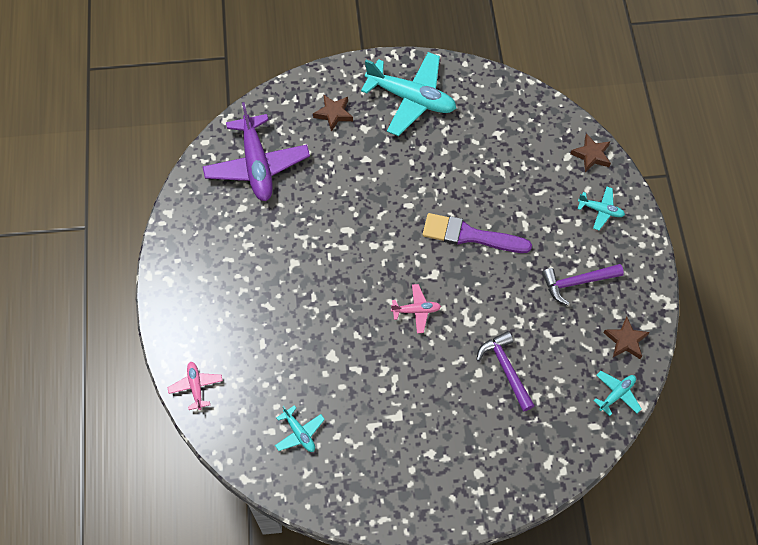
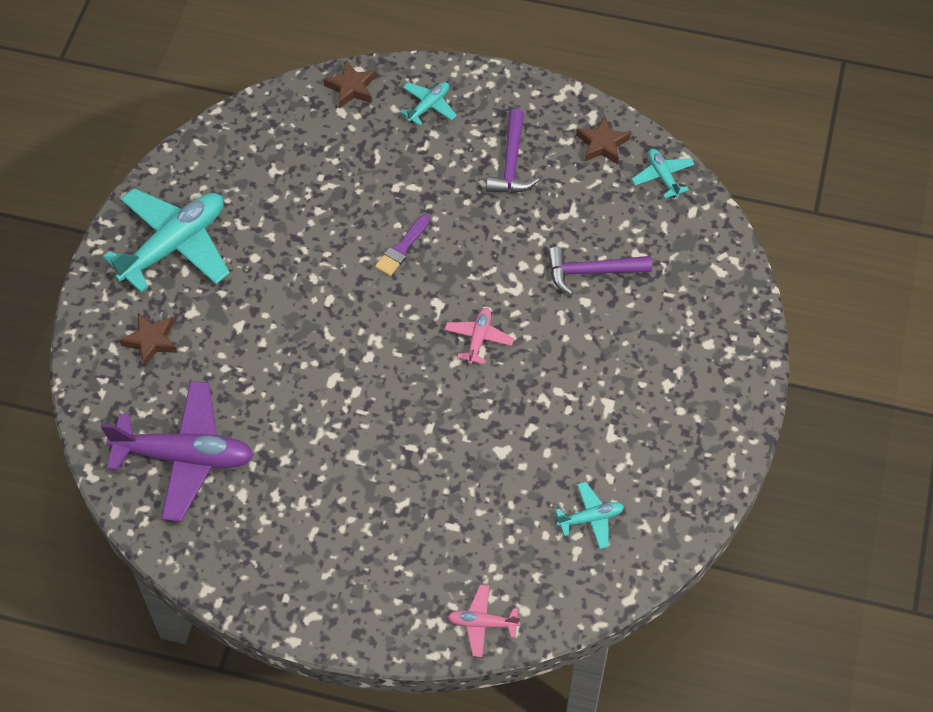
camera: 70 degrees left, 5 degrees down
purple brush [423,213,532,253] -> purple brush [375,214,430,276], size x0.56

